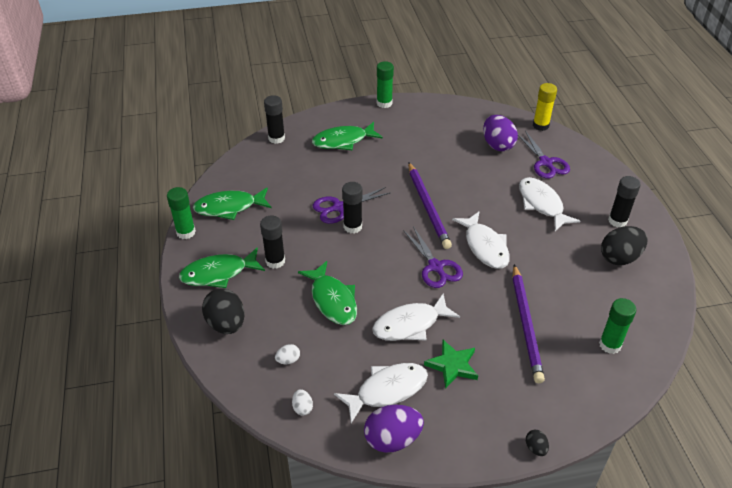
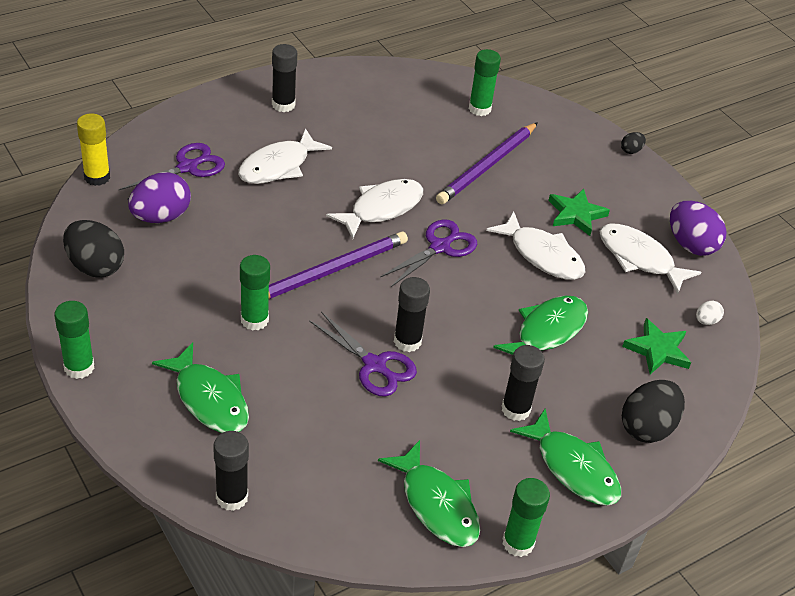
camera: 115 degrees left, 0 degrees up
white egg [275,344,300,364] -> green star [622,318,691,374]
purple pencil [513,264,545,383] -> purple pencil turned 150 degrees clockwise [436,122,538,204]
black egg [601,226,648,265] -> black egg moved to [63,220,124,278]
none -> green glue stick [240,255,270,331]

